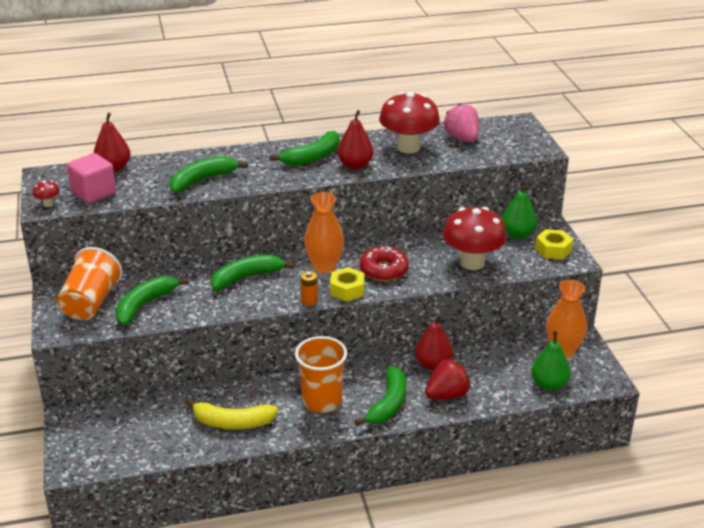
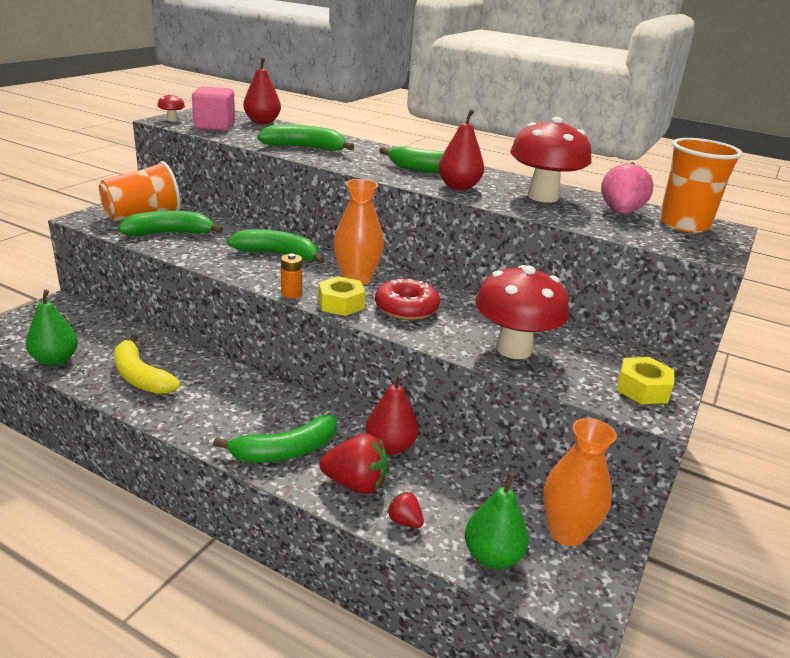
camera: 40 degrees right, 5 degrees down
orange cup [295,336,347,413] -> orange cup moved to [659,138,743,233]
green pear [502,182,537,239] -> green pear moved to [26,290,78,366]
none -> red strawberry [387,492,424,528]

